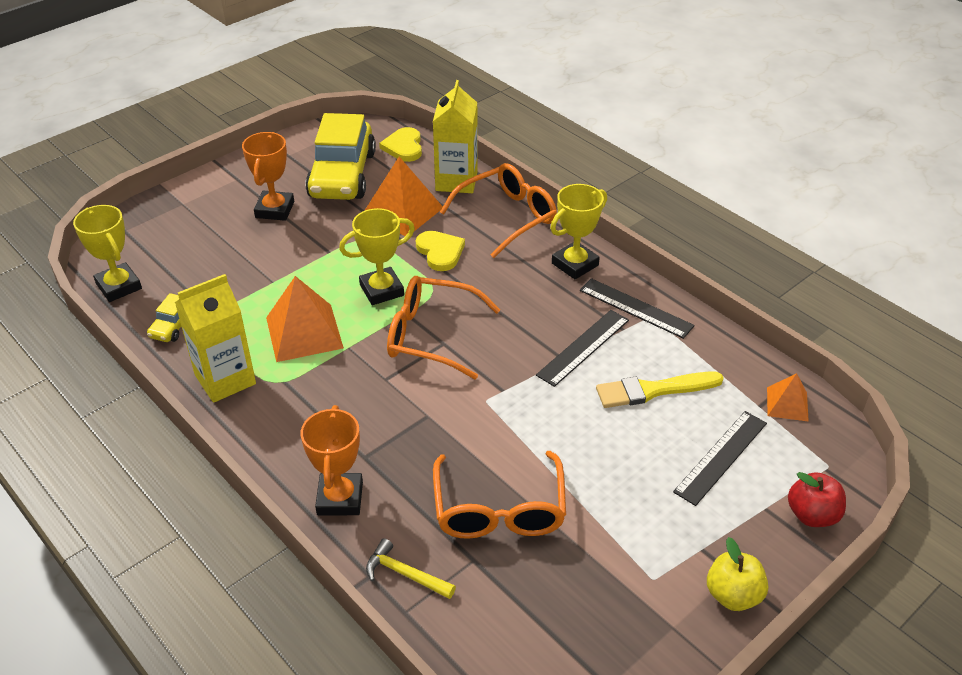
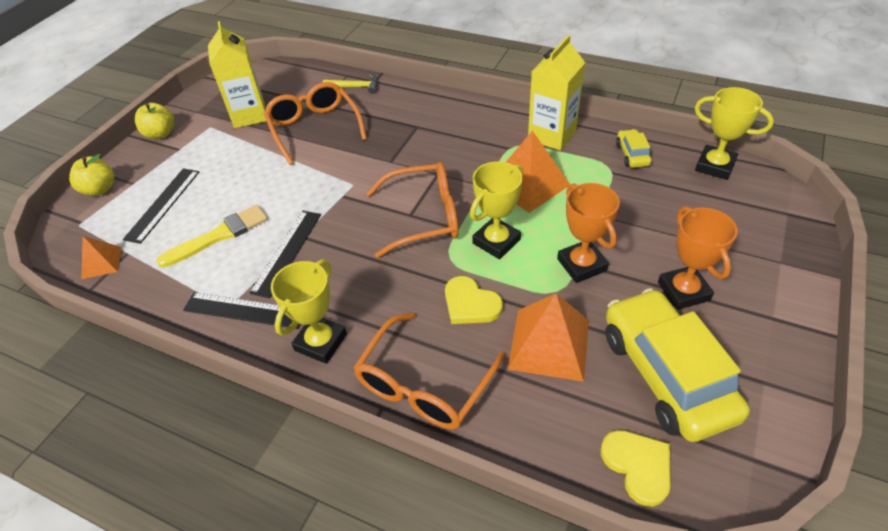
camera: 160 degrees right, 5 degrees up
orange trophy [301,405,363,515] -> orange trophy moved to [557,183,620,283]
yellow carton [433,80,478,193] -> yellow carton moved to [208,21,266,128]
red apple [788,472,846,527] -> yellow apple [69,154,114,196]

